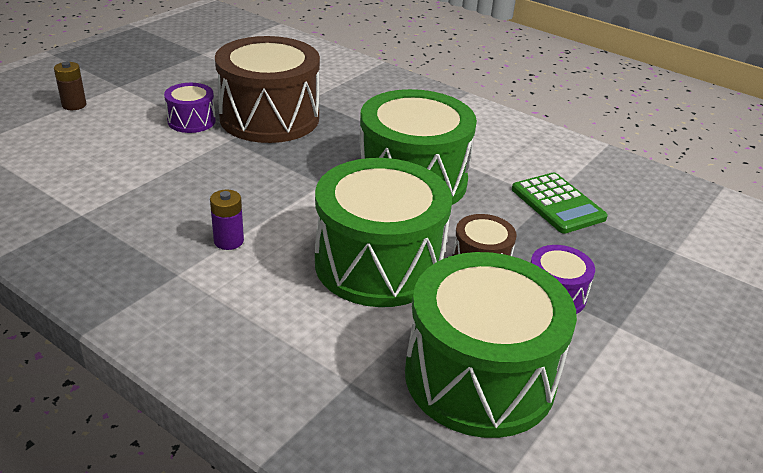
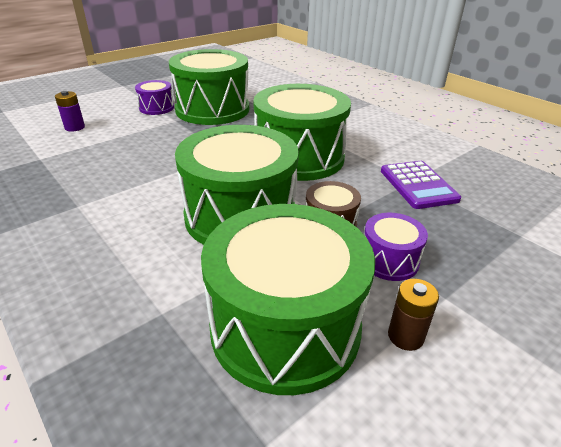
camera: 15 degrees right, 0 degrees up
brown battery [54,62,86,110] -> brown battery moved to [388,279,439,351]
purple battery [210,190,244,250] -> purple battery moved to [55,91,85,132]
brown drum [215,36,320,143] -> green drum [169,49,249,125]
green calculator [512,172,608,234] -> purple calculator [381,161,461,209]

